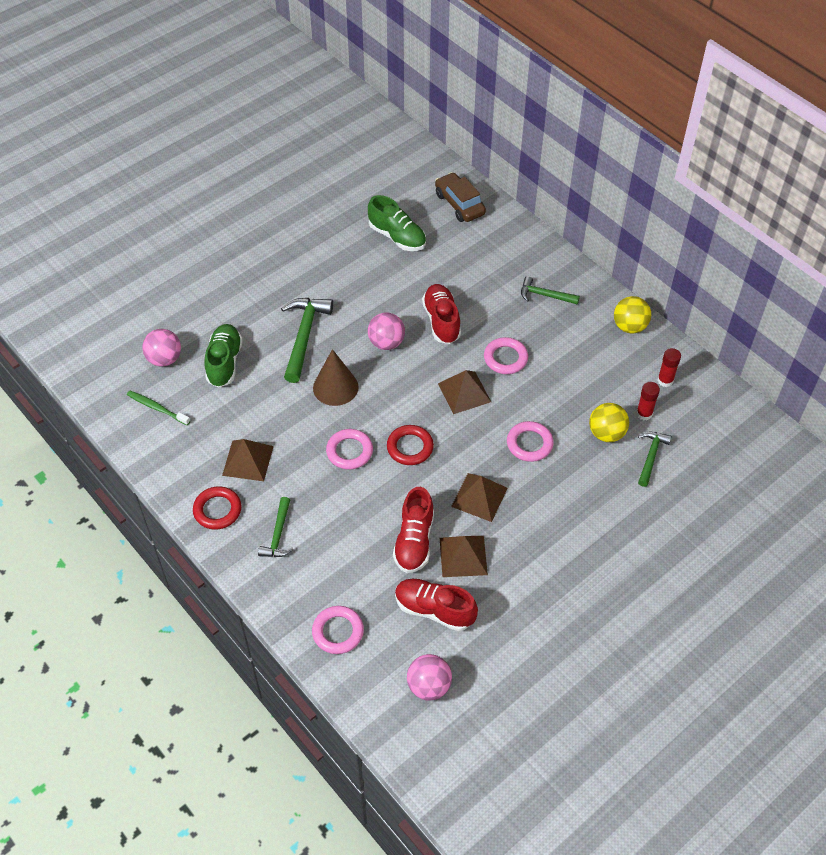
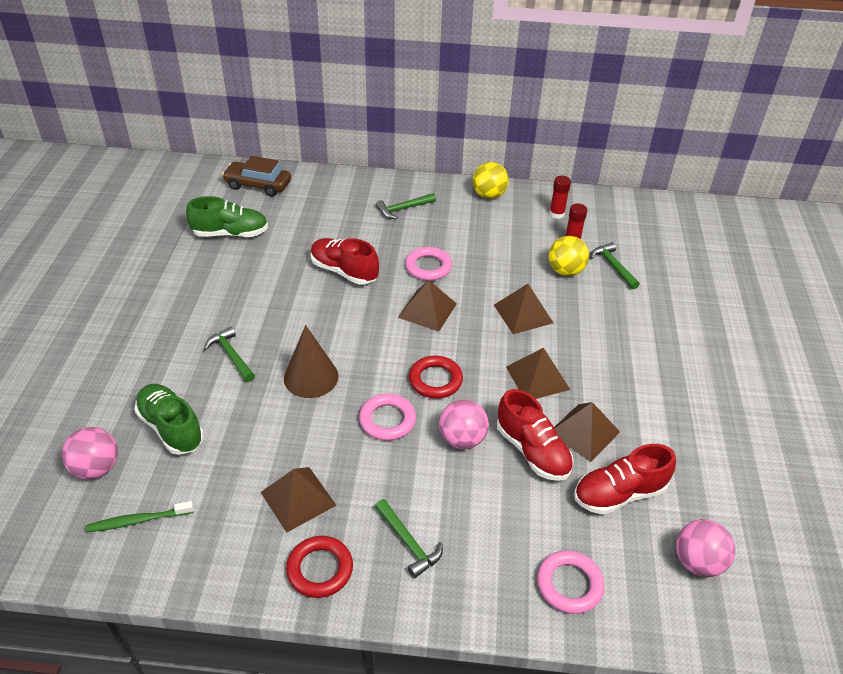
camera: 45 degrees left, 10 degrees down
green hammer [281,298,333,383] -> green hammer [204,326,255,382], size x0.59
pink ball [368,313,405,350] -> pink ball moved to [439,399,489,449]
pink ring [507,421,554,462] -> brown pyramid [494,284,553,334]

